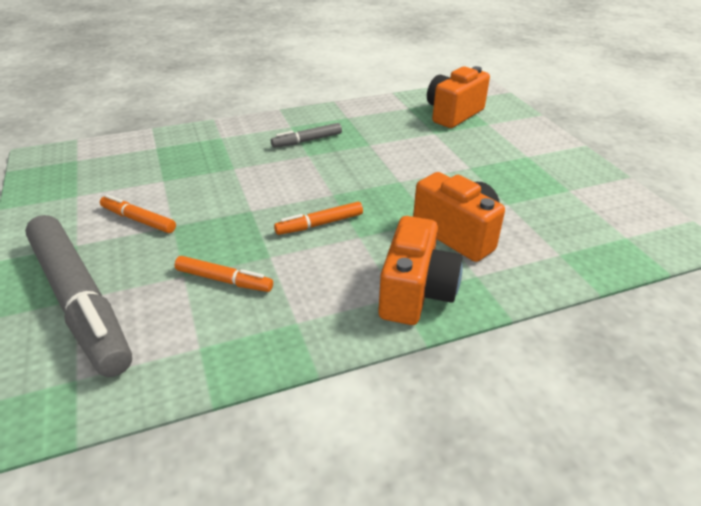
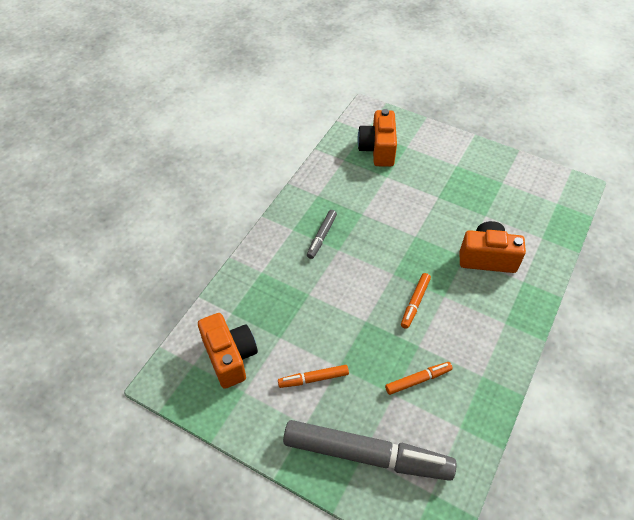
camera: 40 degrees left, 15 degrees up
orange camera [378,216,463,325] -> orange camera moved to [198,313,258,389]

